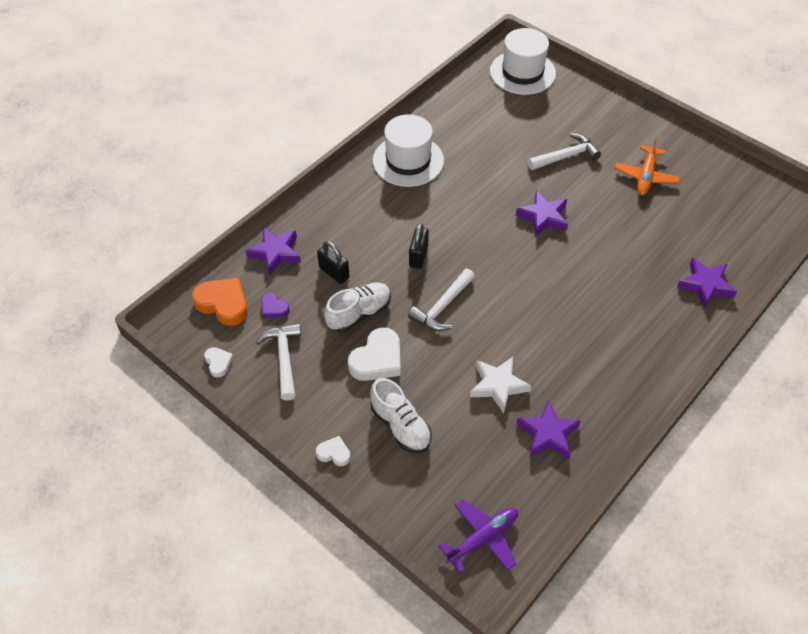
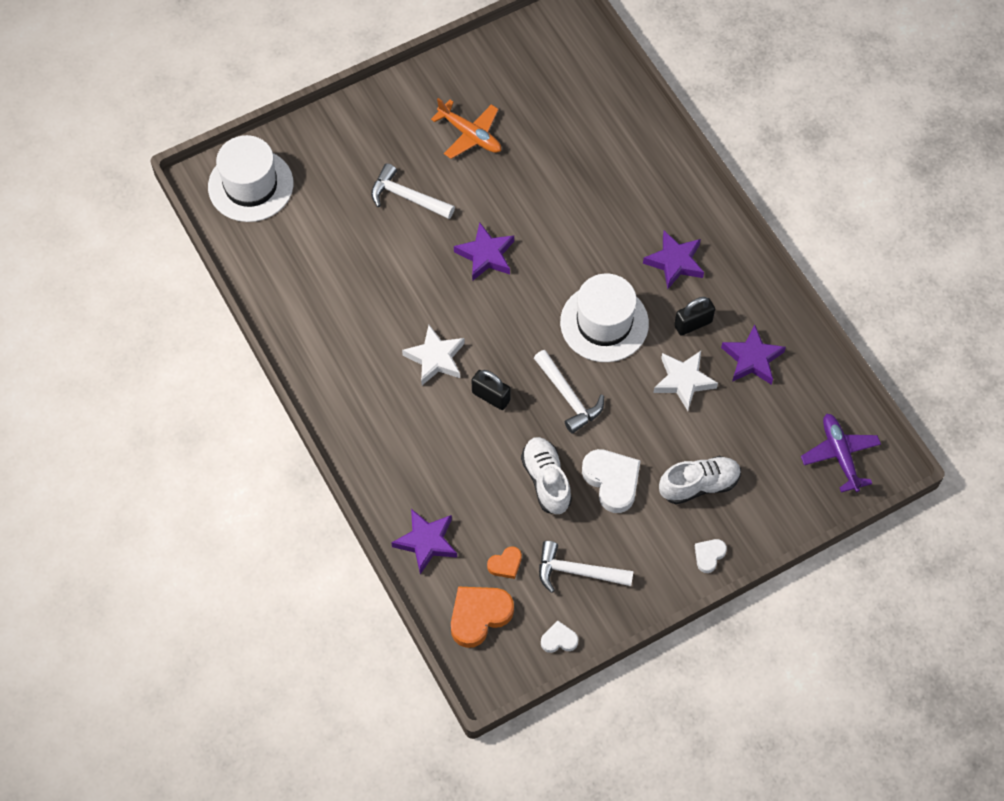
camera: 70 degrees left, 10 degrees up
purple heart [261,293,290,318] -> orange heart [487,546,522,579]
black padlock [317,241,349,284] -> black padlock moved to [674,297,715,336]
white hat [373,114,444,187] -> white hat moved to [560,273,649,362]
white hammer [528,133,601,170] -> white hammer turned 60 degrees counterclockwise [371,163,455,219]
purple star [677,257,737,308] -> purple star moved to [643,231,704,289]
none -> white star [402,325,465,385]

